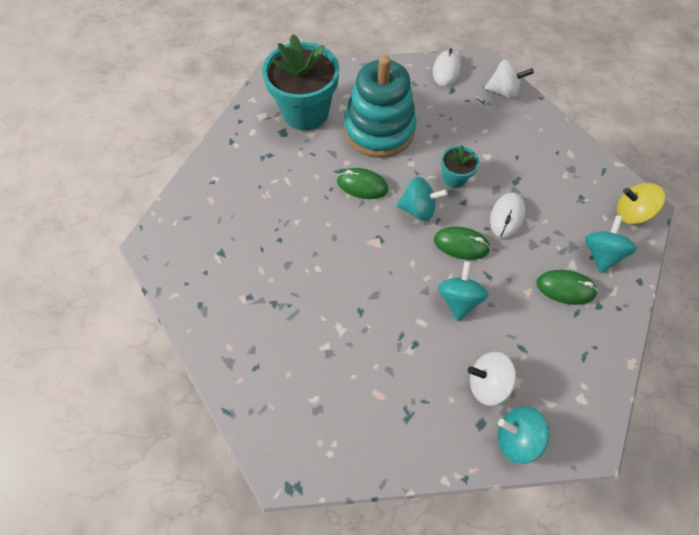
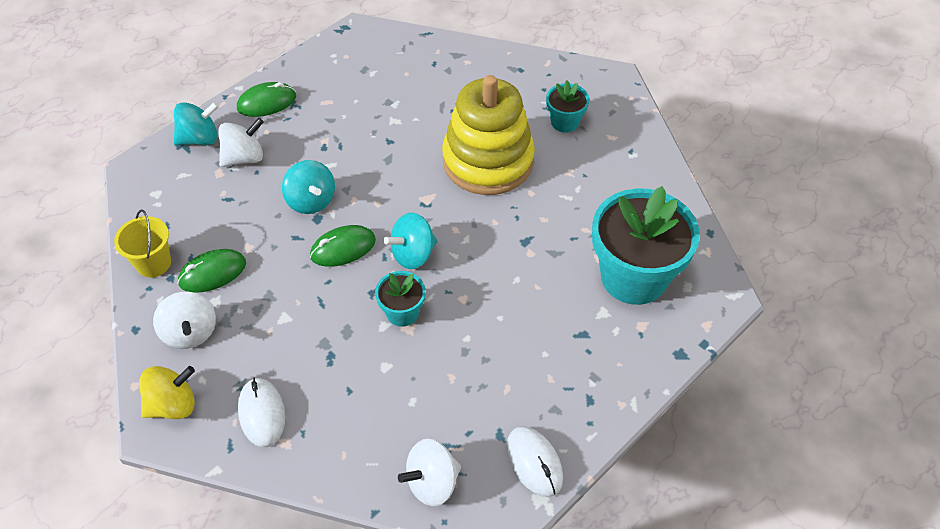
camera: 140 degrees right, 10 degrees down
green mouse [337,168,388,199] -> green mouse moved to [237,82,296,117]
turquoise stacking toy [344,56,417,158] -> none
white mouse [490,192,525,239] -> white mouse moved to [238,378,285,447]
turquoise spinning top [585,215,637,273] -> white spinning top [153,292,216,349]
none -> yellow bucket [114,209,171,278]
none -> yellow stacking toy [442,75,535,195]
none -> turquoise flower pot [546,81,589,133]

